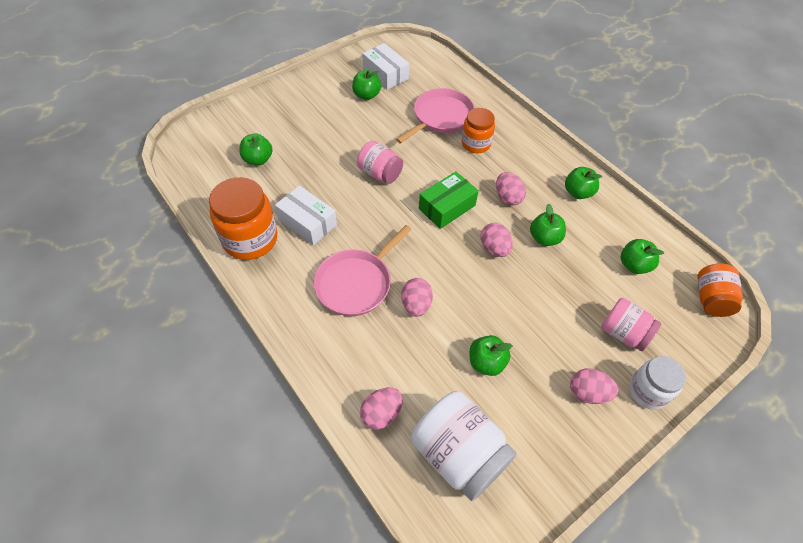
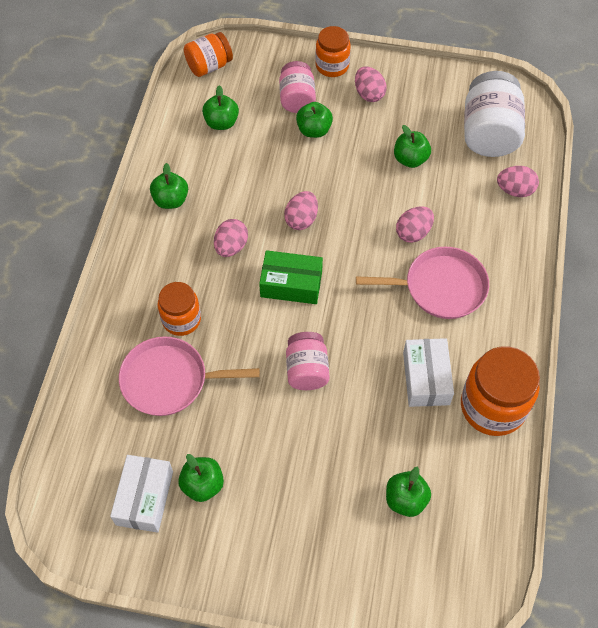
camera: 130 degrees left, 5 degrees up
green apple [530,204,566,246] -> green apple moved to [296,102,333,138]
white jar [629,356,686,410] -> orange jar [315,26,351,77]

